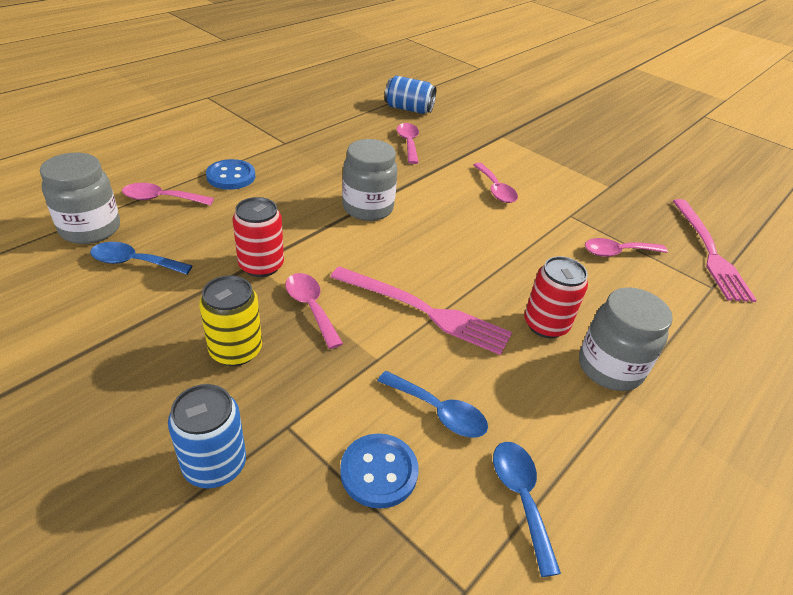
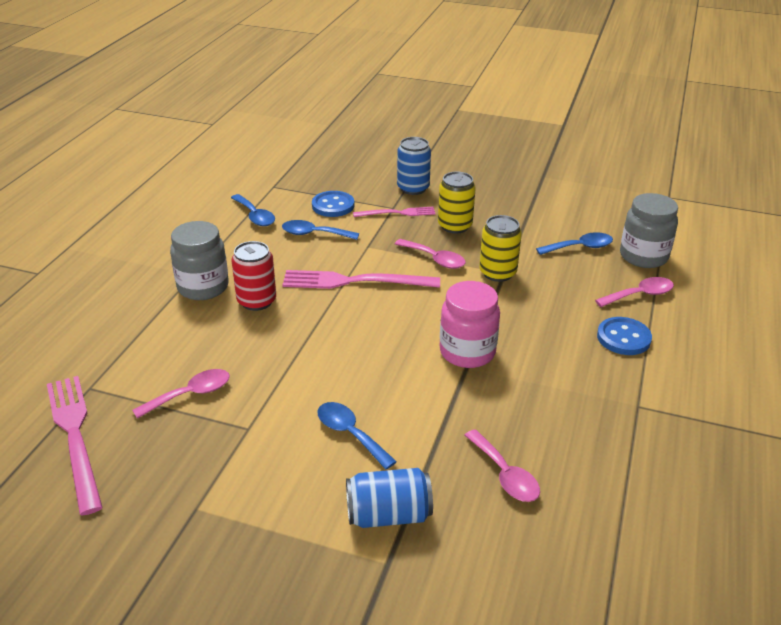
camera: 160 degrees right, 5 degrees down
red can [233,197,284,277] -> yellow can [479,215,522,282]
grey jar [342,139,398,221] -> pink jar [440,281,500,368]
blue can [385,75,436,114] -> blue can moved to [346,468,433,528]
pink spoon [473,163,518,203] -> blue spoon [317,402,397,470]
none -> pink fork [353,207,436,217]

